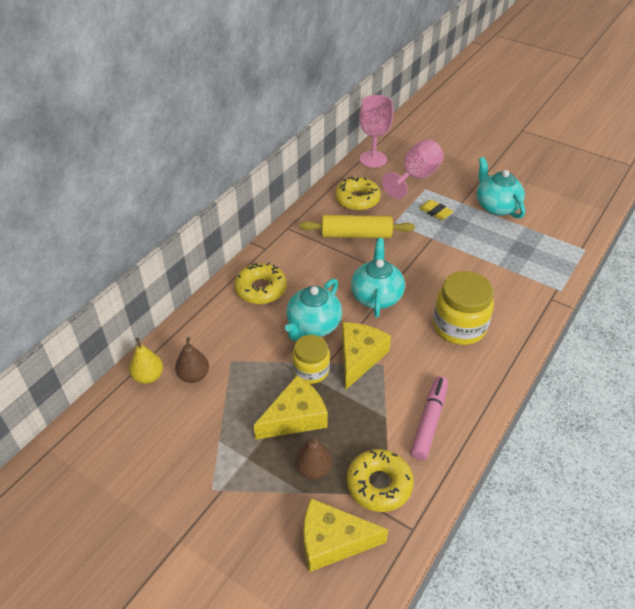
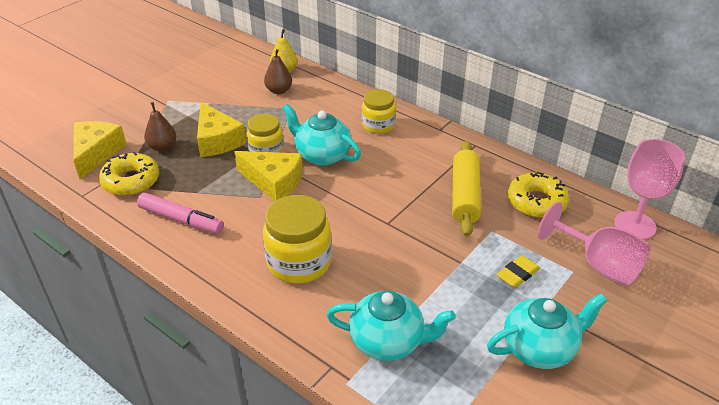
camera: 95 degrees right, 5 degrees down
yellow donut [234,262,287,304] -> yellow jar [362,89,396,134]
turquoise teapot [351,238,405,317] -> turquoise teapot moved to [327,291,456,361]

